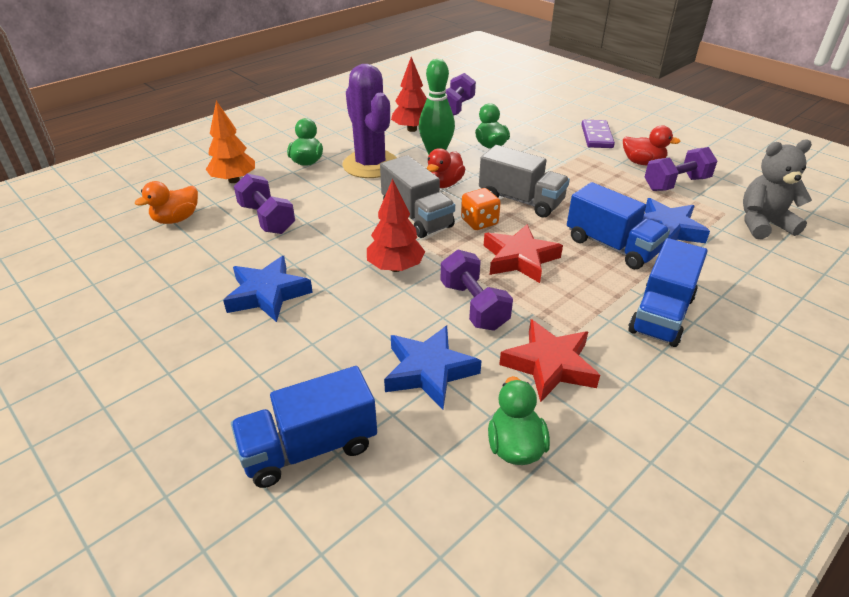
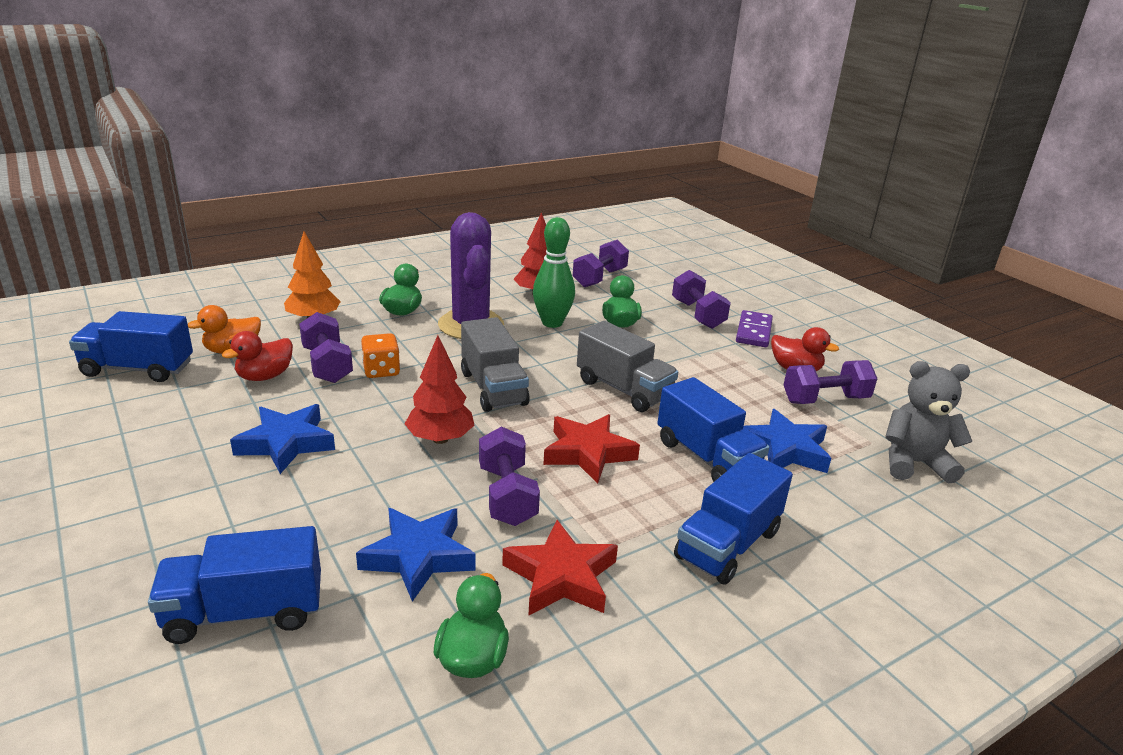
camera: 10 degrees right, 10 degrees down
red duck [427,148,465,188] -> red duck moved to [222,331,293,381]
orange dice [461,188,501,230] -> orange dice moved to [361,333,400,378]
none -> blue truck [69,311,193,382]
none -> purple dumbbell [672,270,731,329]

